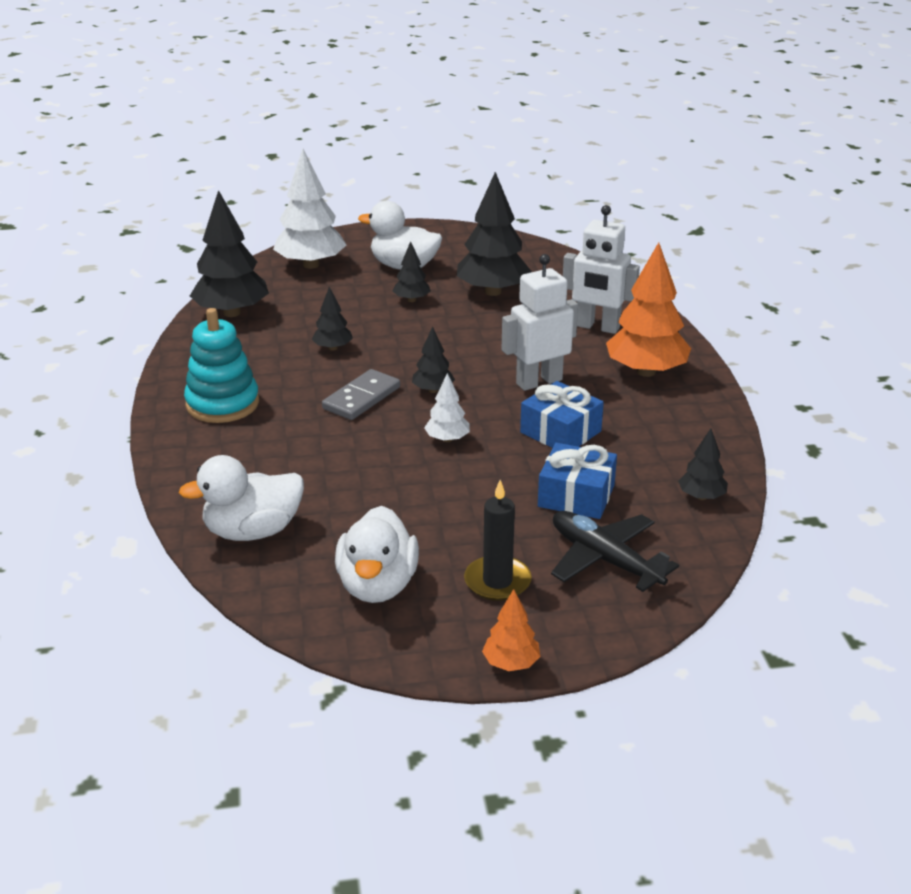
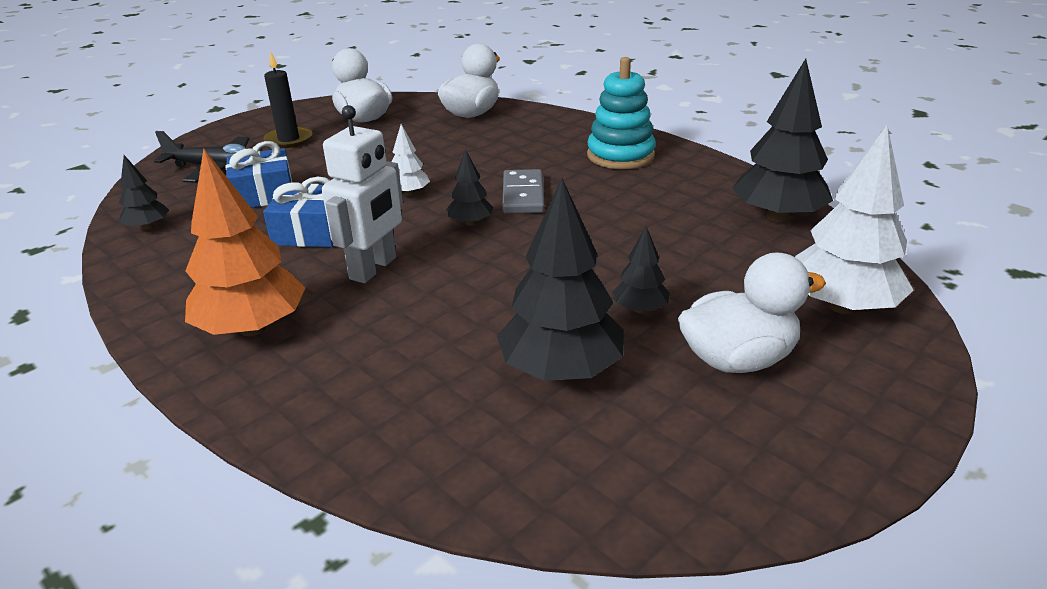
camera: 145 degrees right, 0 degrees up
black tree [312,287,353,351] -> none
orange tree [482,589,541,671] -> none
white robot [563,205,640,334] -> none

